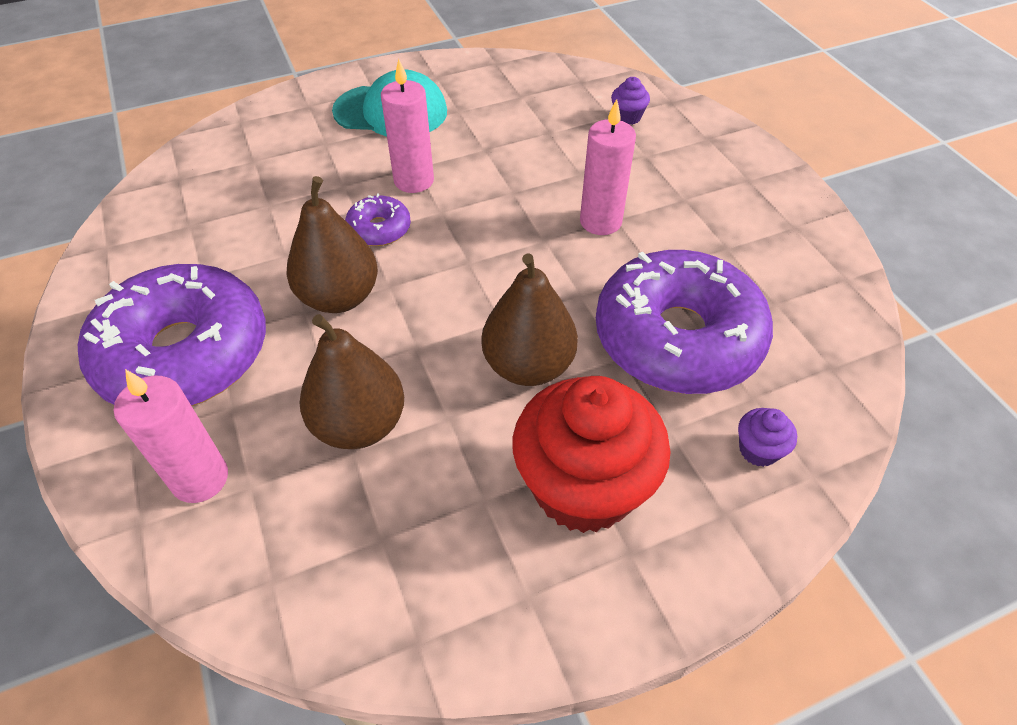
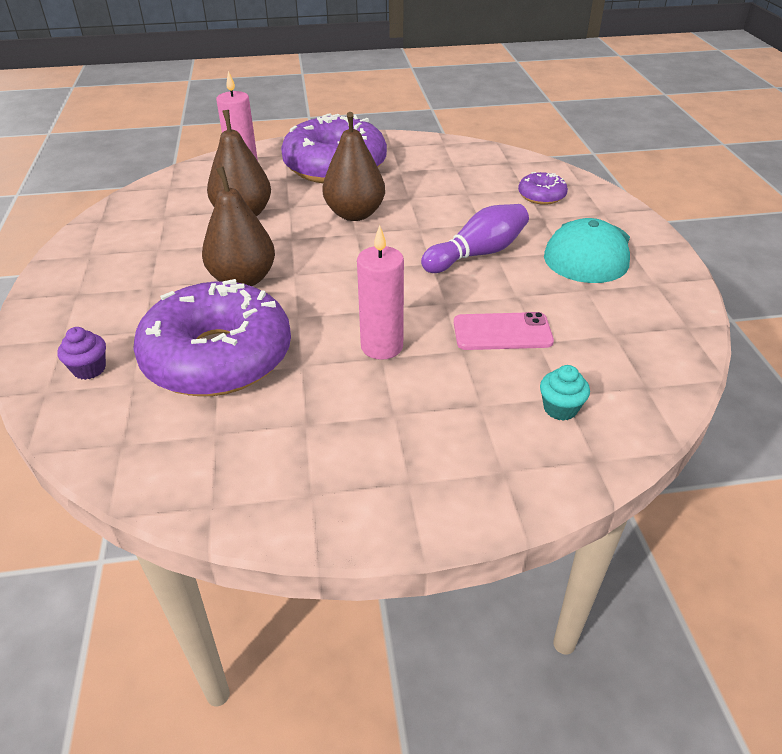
camera: 105 degrees right, 10 degrees down
purple donut [345,193,411,246] -> purple donut moved to [518,172,568,205]
pink candle [381,59,434,193] -> purple bowling pin [421,204,529,273]
red cupcake [513,376,671,533] -> none
purple cupcake [611,77,650,125] -> turquoise cupcake [540,365,590,421]
none -> pink phone [454,312,554,350]

